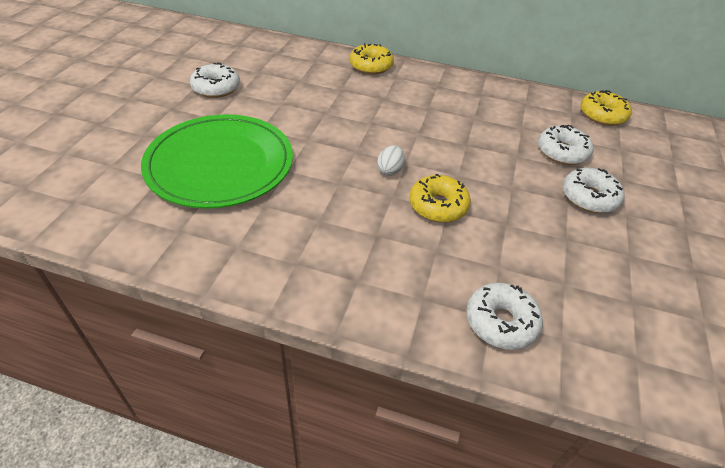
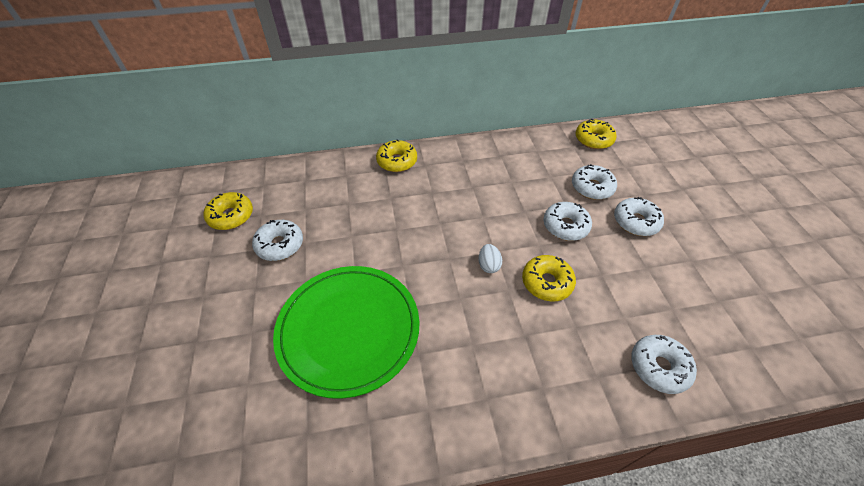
camera: 25 degrees left, 5 degrees up
none -> yellow donut [204,192,253,230]
none -> white donut [544,202,592,241]

